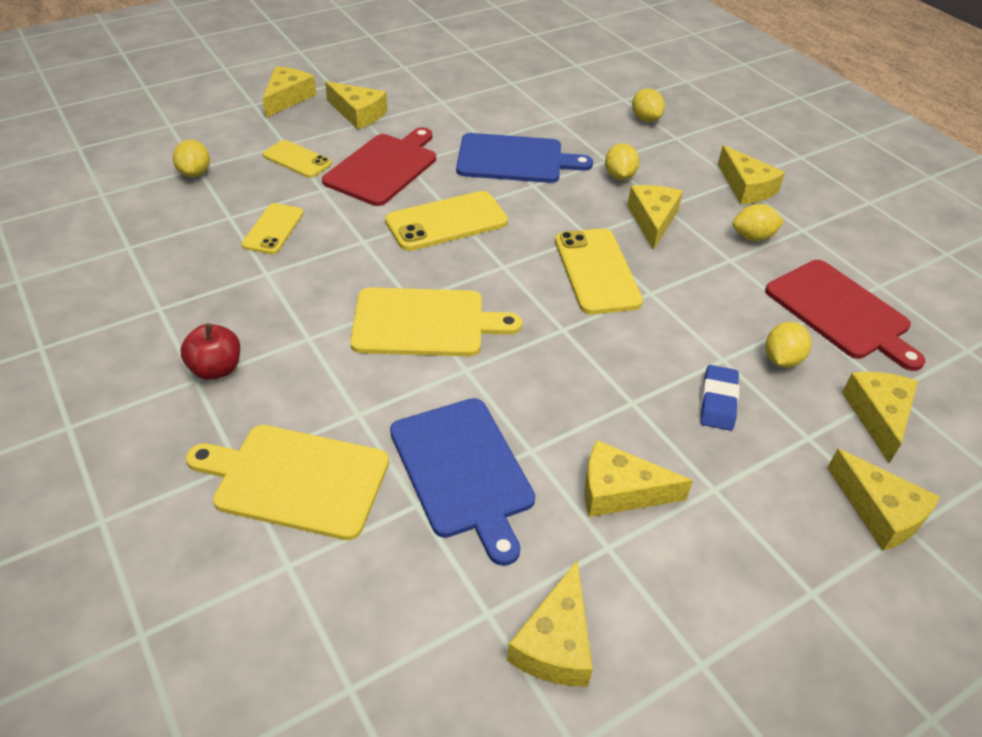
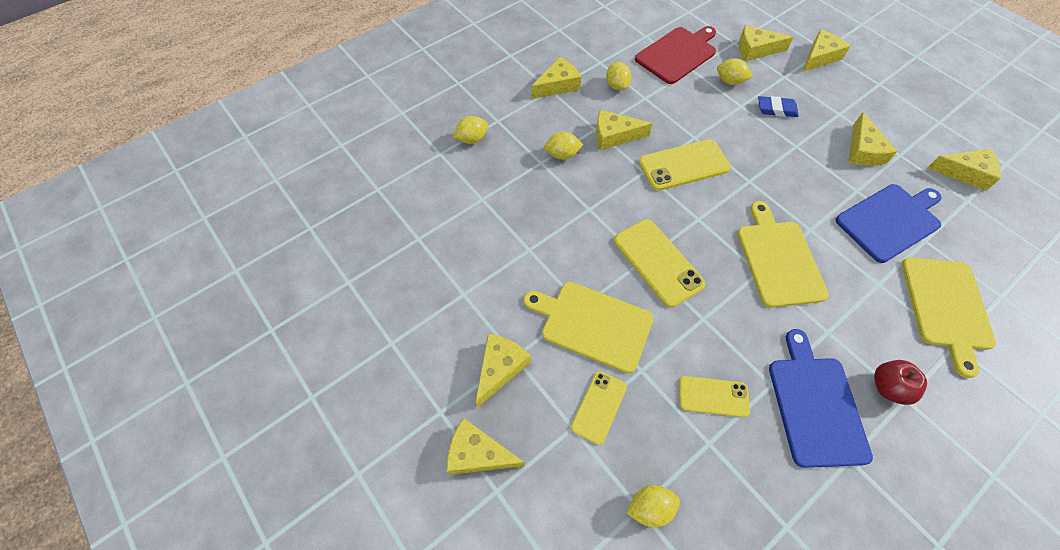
camera: 95 degrees left, 15 degrees up
red cutting board [322,127,436,206] -> yellow cutting board [524,282,653,373]
blue cutting board [456,133,593,183] -> blue cutting board moved to [769,329,873,468]

